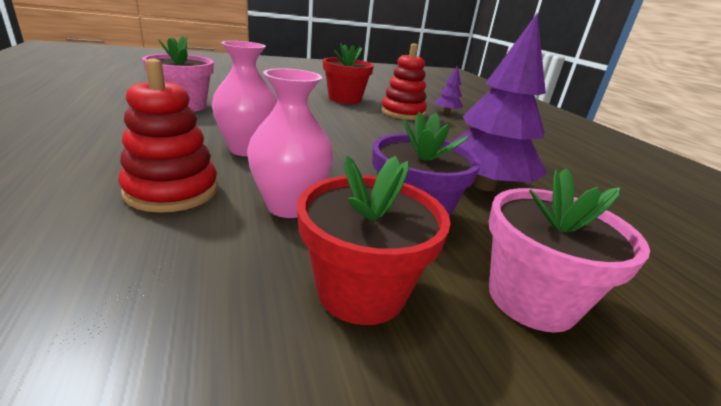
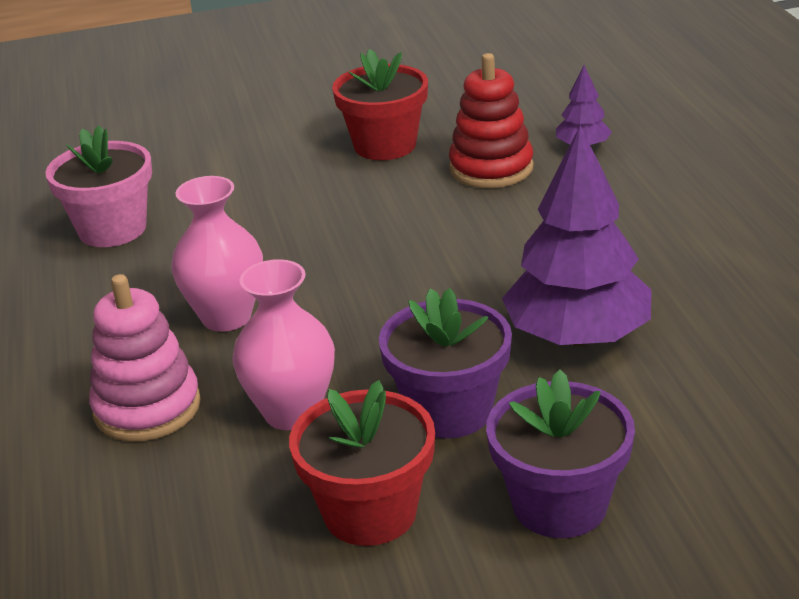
camera: 10 degrees right, 5 degrees up
red stacking toy [118,59,218,213] -> pink stacking toy [89,274,201,442]
pink flower pot [489,168,650,333] -> purple flower pot [486,369,635,538]

